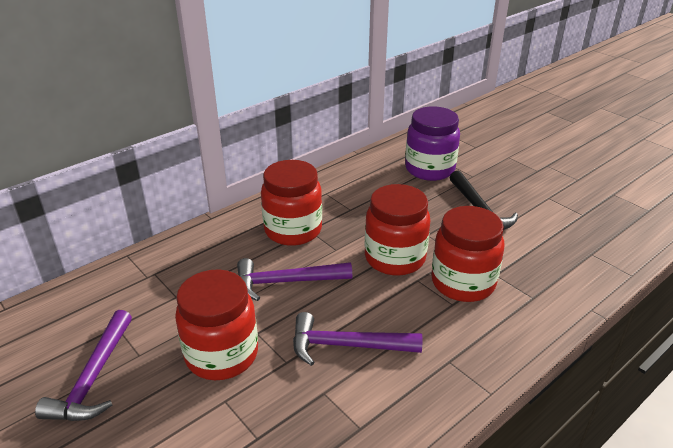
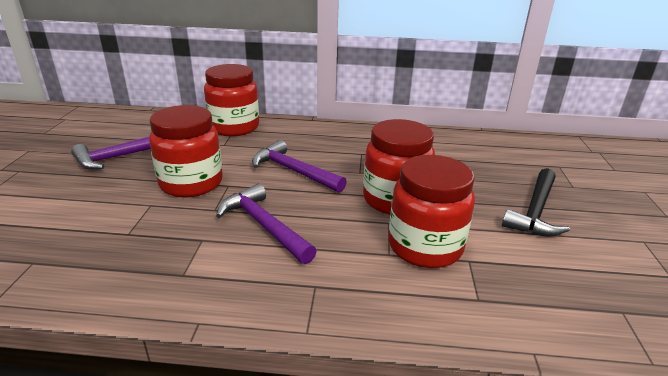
camera: 45 degrees right, 5 degrees down
red jar [261,160,322,246] -> red jar moved to [204,64,259,136]
purple jar [405,106,460,181] -> none

